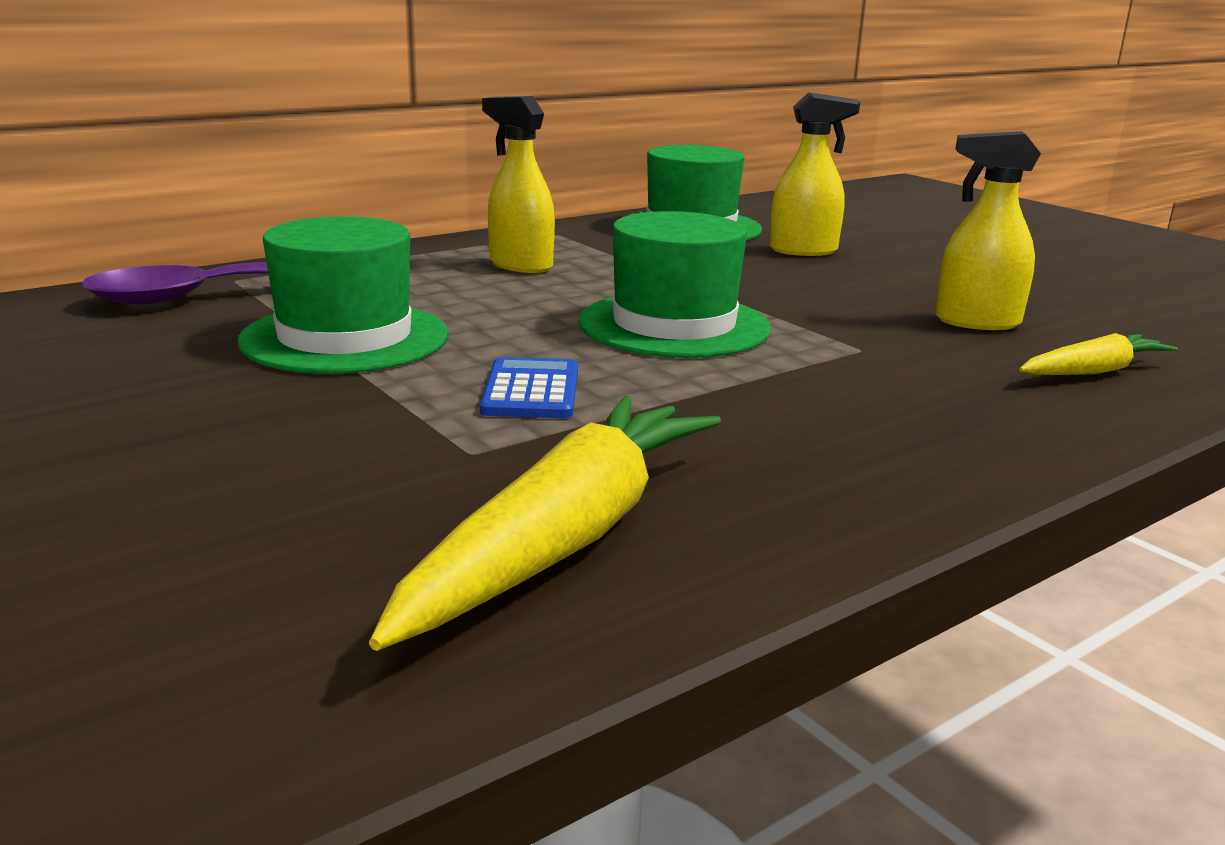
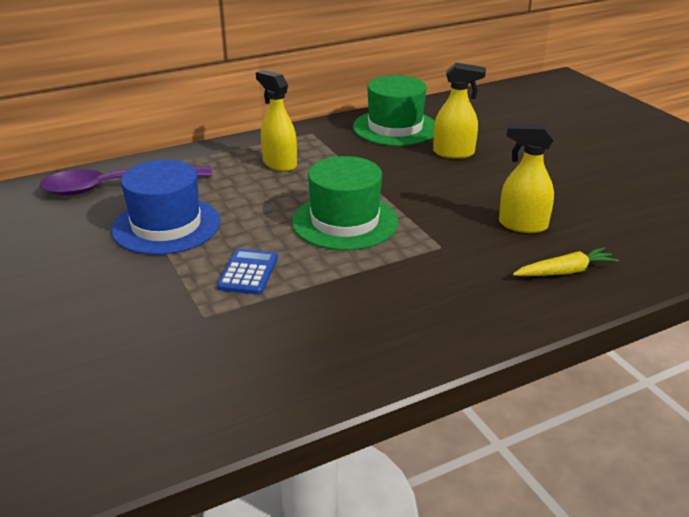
camera: 10 degrees right, 10 degrees up
green hat [237,216,448,374] -> blue hat [111,160,220,255]
yellow carrot [369,396,721,651] -> none

